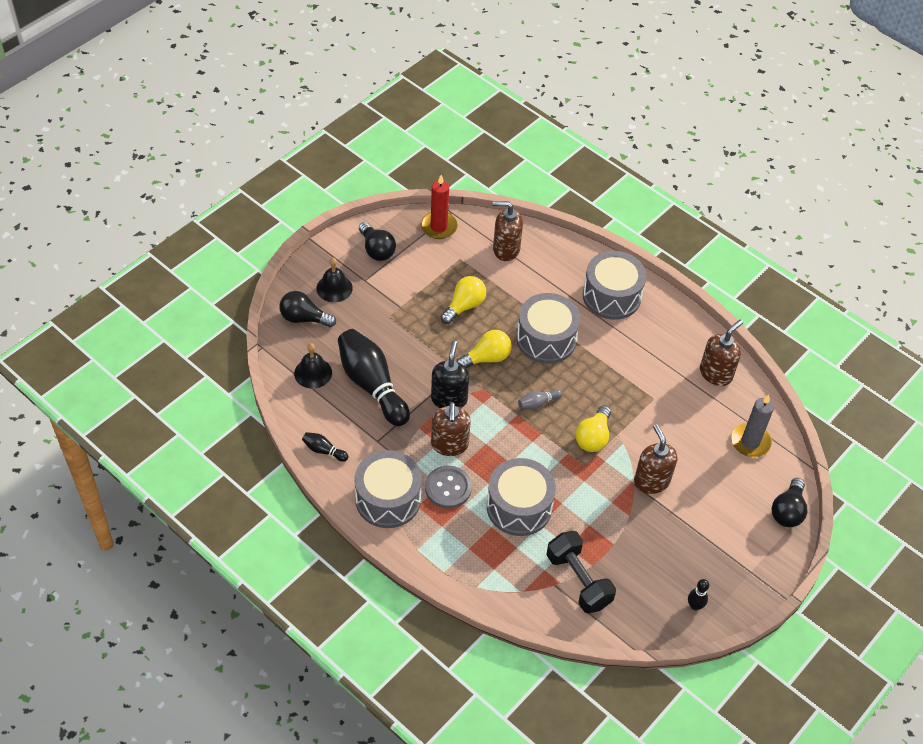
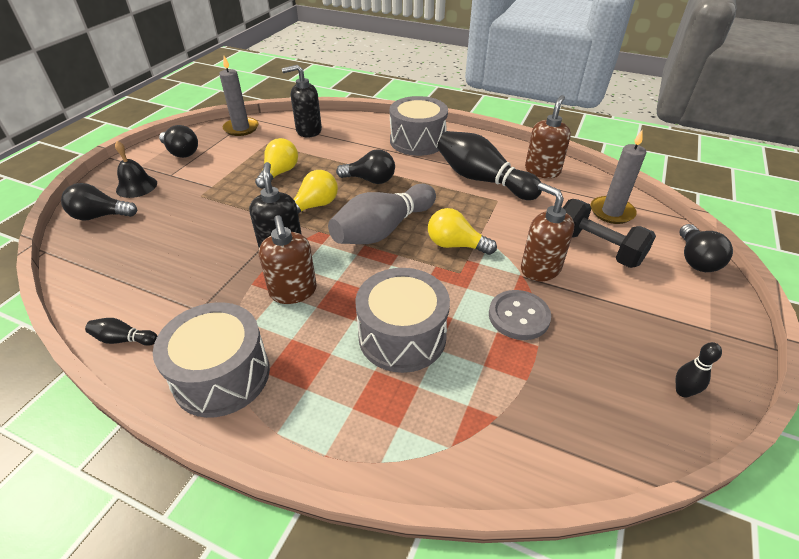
camera: 15 degrees left, 10 degrees down
black bell [294,343,332,389] -> none
black bowling pin [338,329,410,426] -> black bowling pin moved to [437,131,542,200]
red candle [421,175,458,239] -> grey candle [219,56,259,136]
grey button [425,466,472,508] -> grey button moved to [489,290,551,340]
brown soap dispenser [492,201,523,261] -> black soap dispenser [282,65,322,138]
grey drum [516,293,580,364] -> black light bulb [336,149,395,184]
grey bowling pin [518,389,563,410] -> grey bowling pin [328,184,436,244], size x2.36
black dumbbell [547,531,616,613] -> black dumbbell moved to [563,199,656,268]
yellow light bulb [575,405,611,452] -> yellow light bulb turned 105 degrees clockwise [428,208,497,255]

